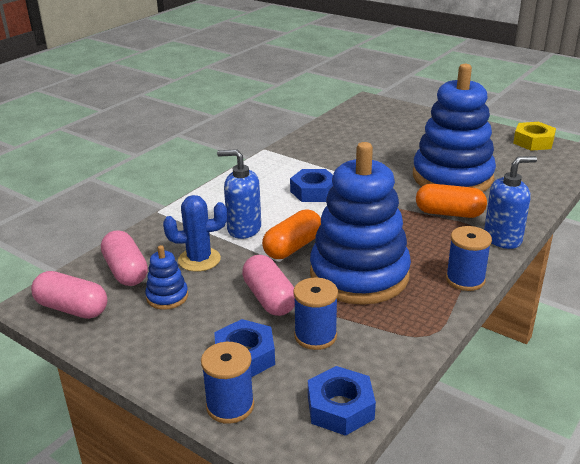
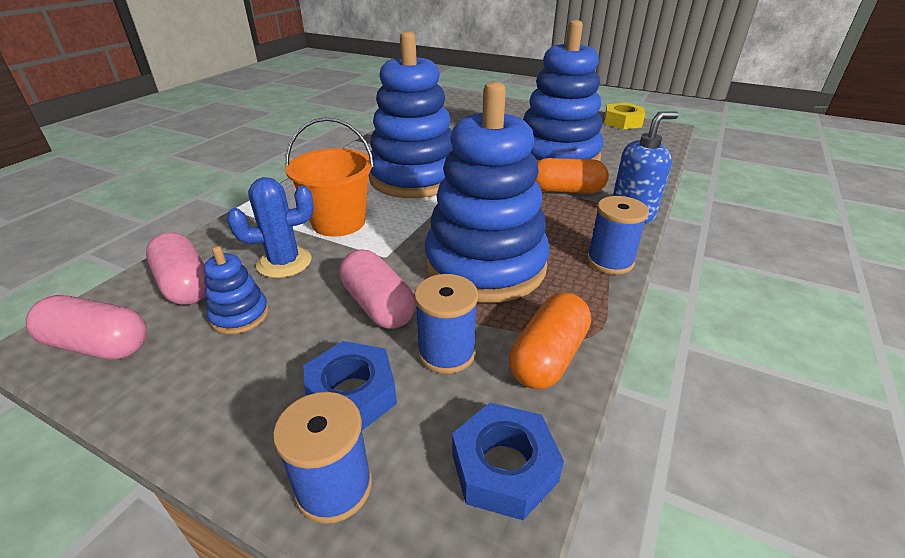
camera: 10 degrees left, 5 degrees up
blue soap dispenser [217,149,261,239] -> orange bucket [285,117,374,237]
orange capsule [262,209,321,259] -> orange capsule moved to [509,292,591,389]
blue nut [290,169,333,202] -> blue stacking toy [368,31,453,198]

